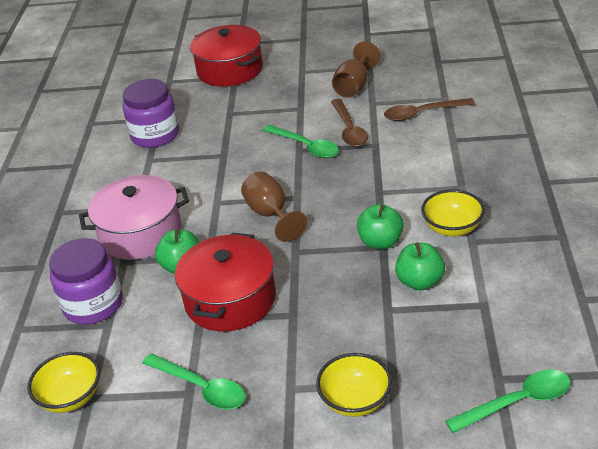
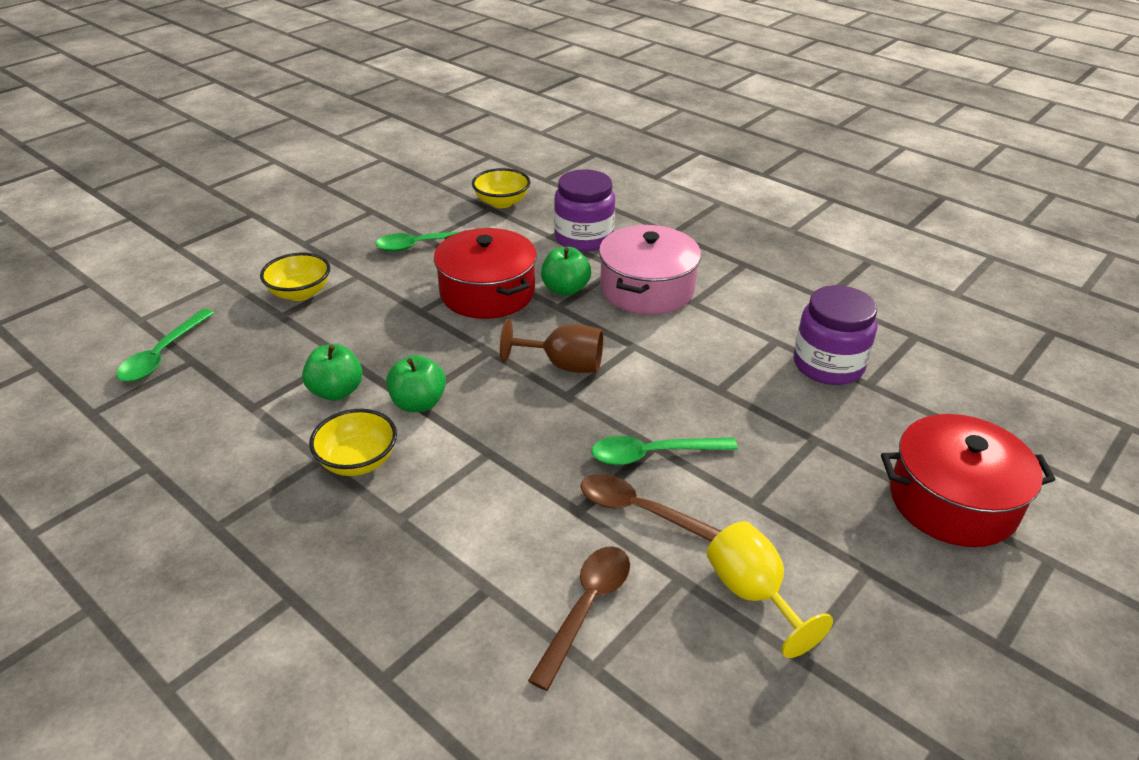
camera: 125 degrees right, 0 degrees up
brown goblet [332,41,380,98] -> yellow goblet [707,521,833,658]

